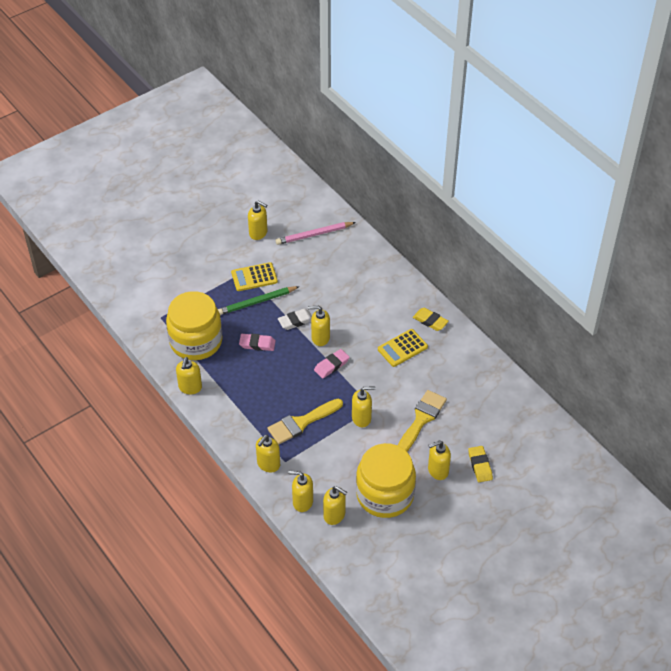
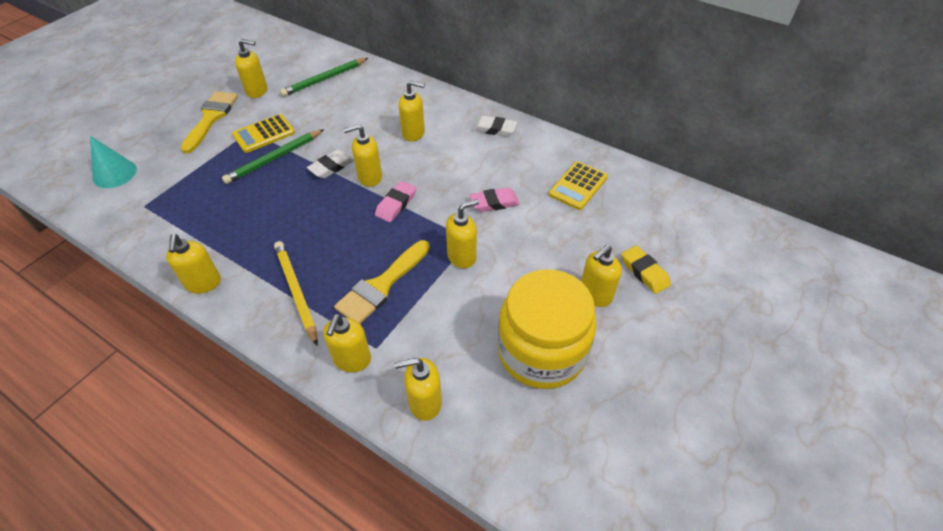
camera: 20 degrees left, 0 degrees up
yellow jar [166,291,222,360] -> none
pink eraser [239,334,276,351] -> pink eraser moved to [470,188,520,212]
pink pencil [276,222,356,245] -> green pencil [280,58,368,97]
yellow soap dispenser [323,486,347,525] -> yellow soap dispenser moved to [399,80,425,141]
yellow calculator [378,329,428,367] -> yellow calculator moved to [549,161,608,210]
yellow brush [398,390,447,452] -> yellow brush moved to [181,91,238,154]
yellow eraser [413,308,449,331] -> white eraser [473,116,517,137]
none -> turquoise cone [90,136,137,188]
none -> yellow pencil [274,241,318,346]

